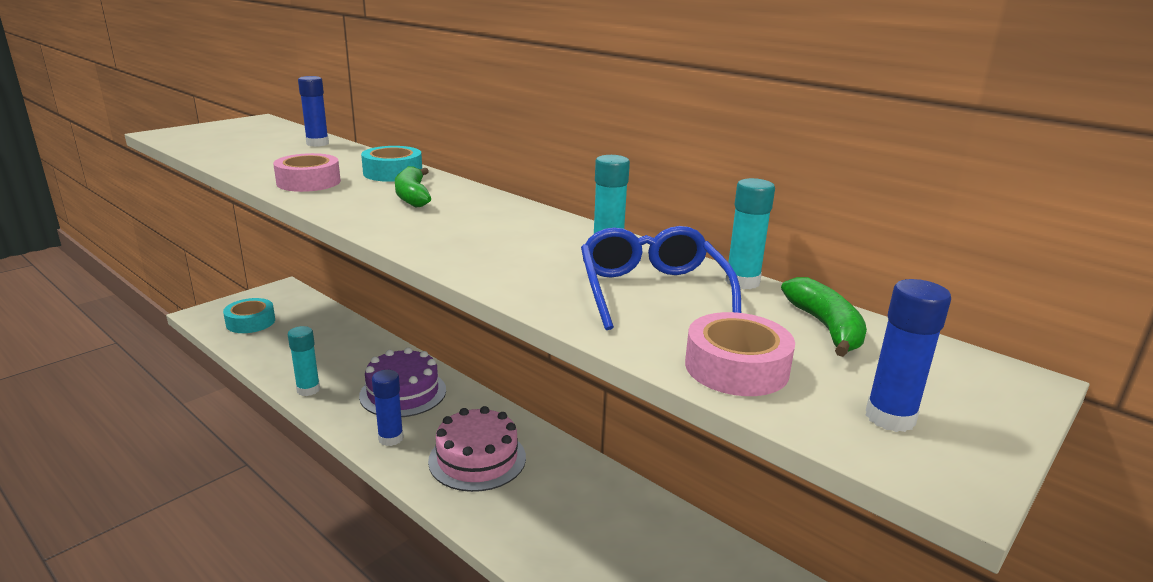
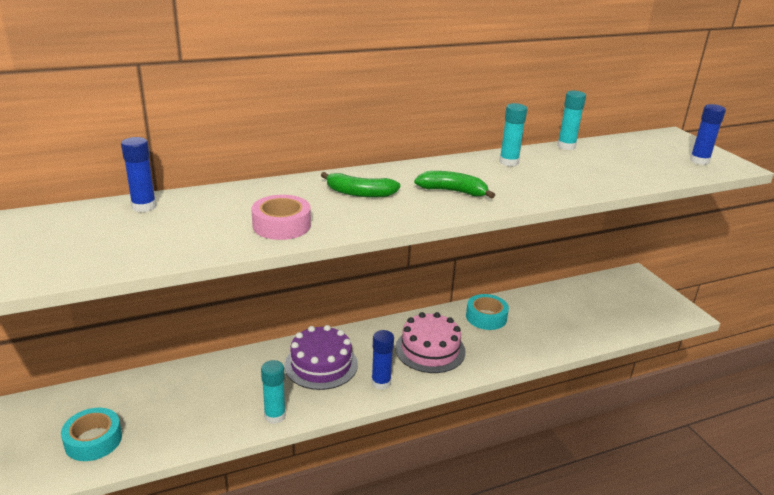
camera: 65 degrees left, 5 degrees up
turquoise tape [361,146,422,182] -> turquoise tape moved to [466,294,509,330]
blue glasses [581,226,741,330] -> none
pink tape [685,312,795,396] -> none
green banana [781,277,867,357] -> green banana moved to [414,171,495,199]

